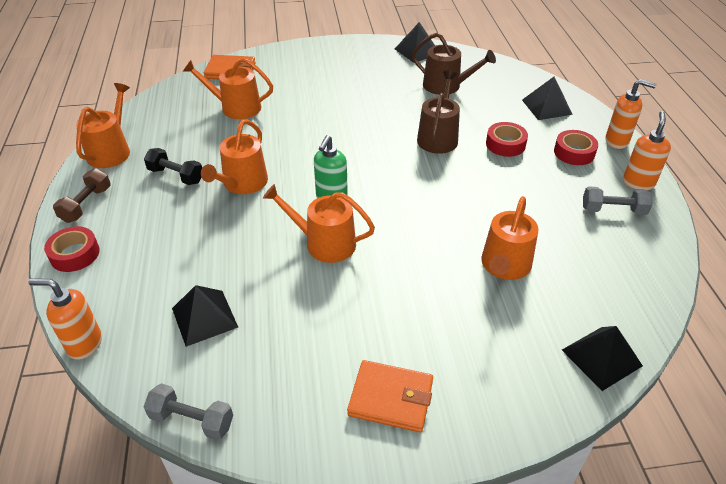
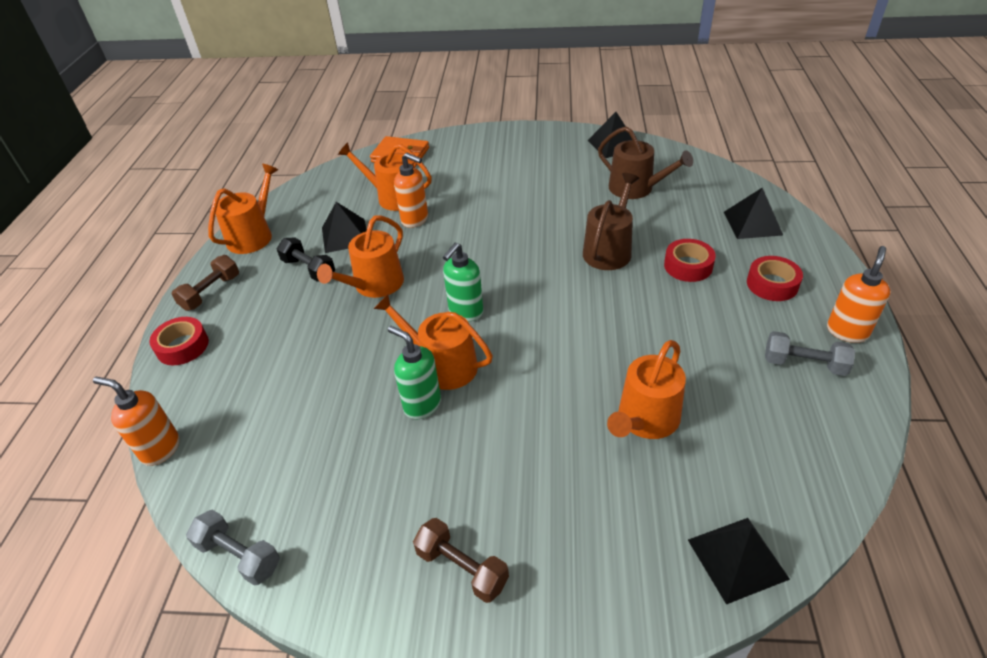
camera: 15 degrees right, 0 degrees up
black pyramid [172,285,238,347] -> black pyramid moved to [322,202,367,253]
orange wallet [347,360,433,432] -> brown dumbbell [413,518,509,603]
orange soap dispenser [605,79,657,149] -> orange soap dispenser moved to [394,153,428,228]
none -> green soap dispenser [388,326,441,419]

